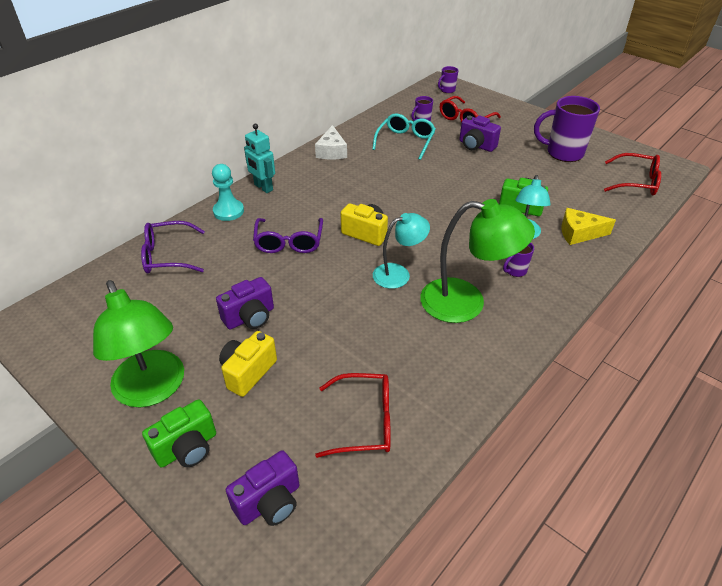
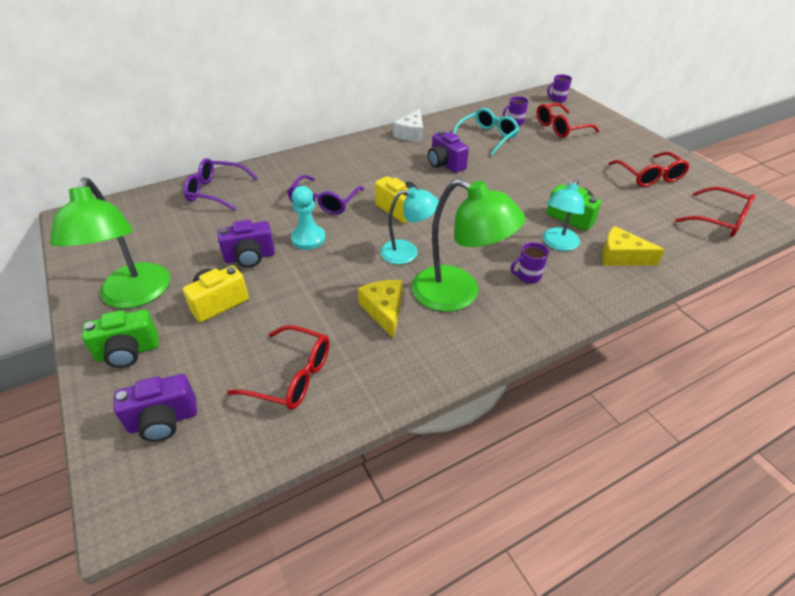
camera: 20 degrees right, 0 degrees up
turquoise pawn [212,164,244,221] -> turquoise pawn moved to [291,186,326,250]
turquoise robot [244,124,275,193] -> none
purple camera [459,116,501,152] -> purple camera moved to [428,131,469,173]
purple mug [534,96,600,162] -> red glasses [608,152,690,187]
none -> yellow cheese [358,280,402,339]

